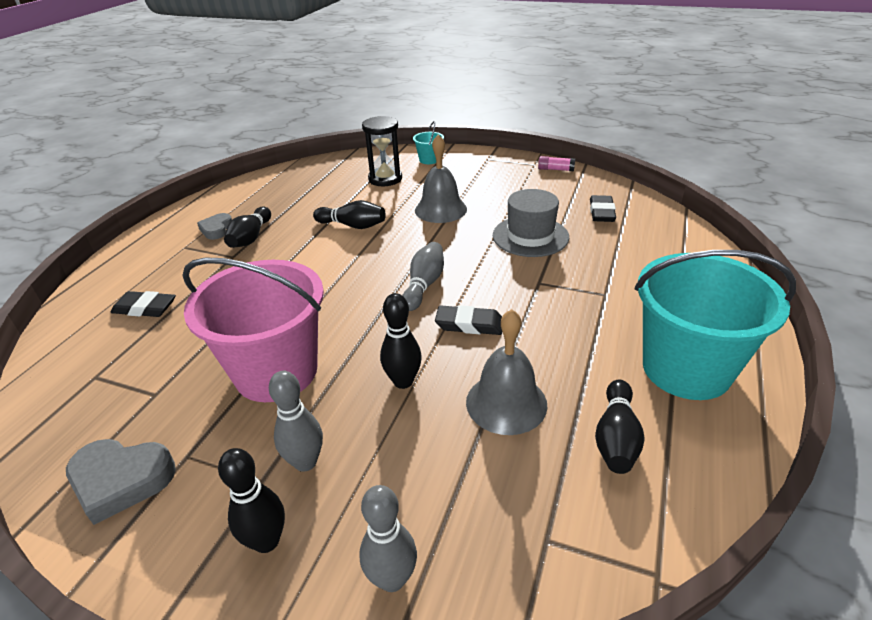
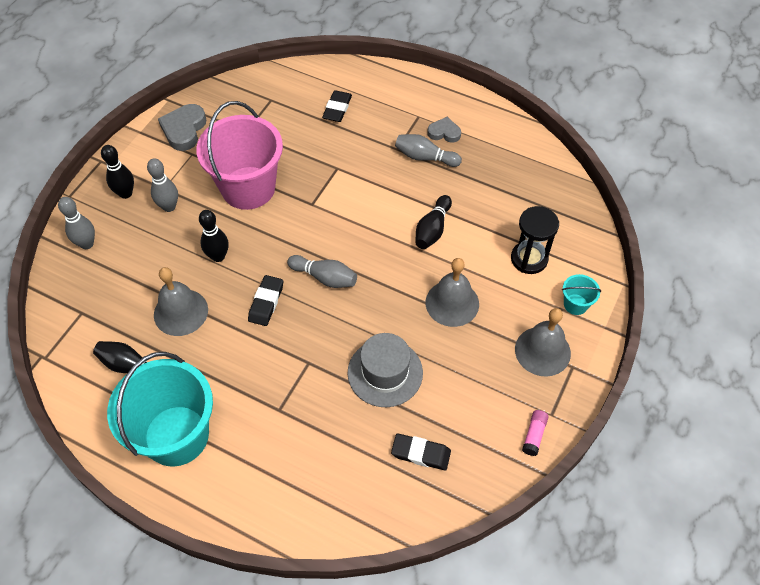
camera: 95 degrees right, 20 degrees up
black bowling pin [224,207,271,248] -> grey bowling pin [395,134,462,167]
none -> grey bell [515,308,571,377]

